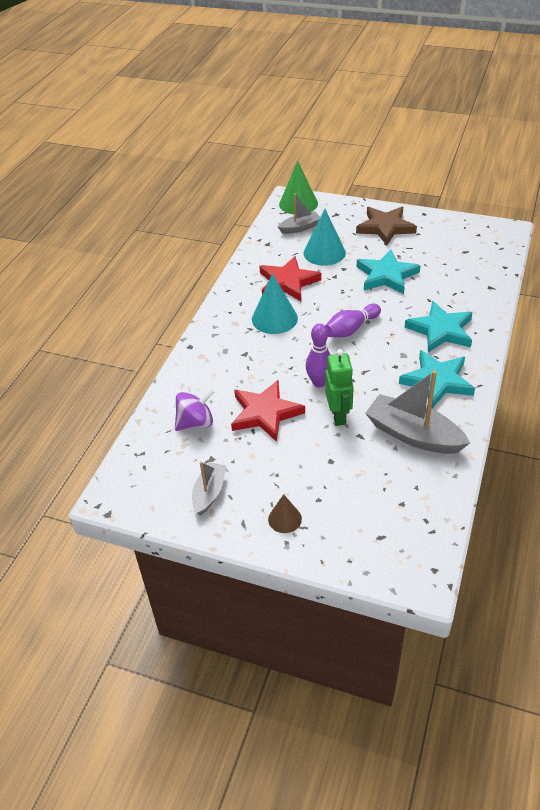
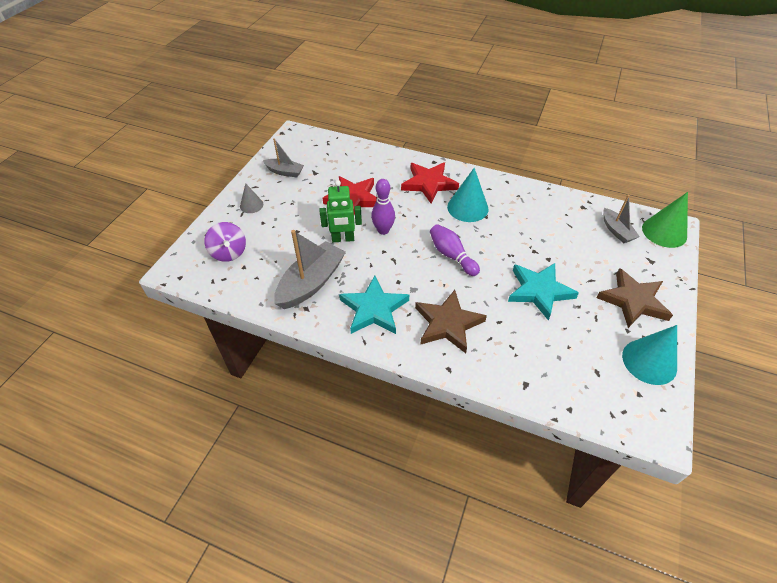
camera: 90 degrees right, 5 degrees up
purple spinning top [175,388,215,431] -> purple spinning top moved to [204,222,246,262]
red star [260,256,321,301] -> red star moved to [401,162,459,204]
brown cone [268,494,302,533] -> grey cone [240,183,263,213]
turquoise cone [304,209,346,266] -> turquoise cone moved to [622,325,677,385]
turquoise star [405,301,473,352] -> brown star [415,290,487,353]

